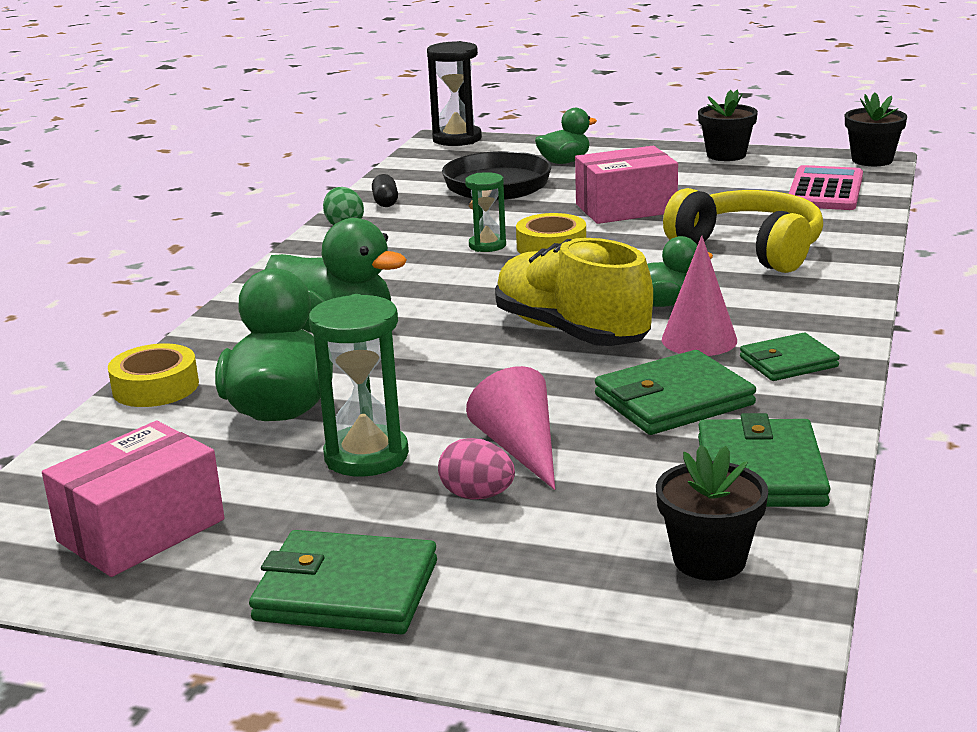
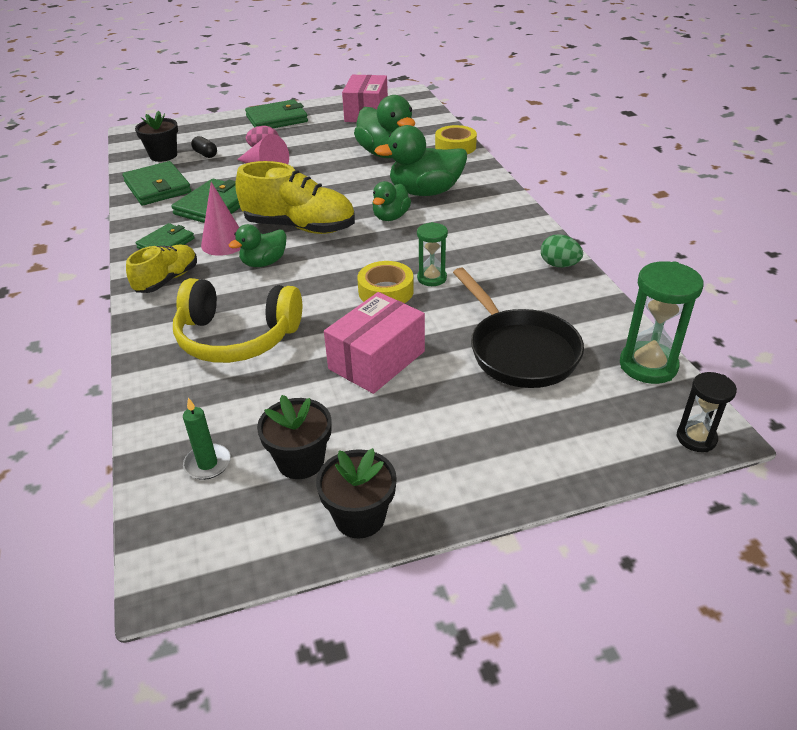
camera: 145 degrees right, 15 degrees up
green hourglass [309,294,409,477] -> green hourglass moved to [620,261,704,384]
black capsule [372,174,398,207] -> black capsule moved to [191,136,217,158]
black hourglass [427,41,482,146] -> black hourglass [676,372,737,452], size x0.61
green duck [535,108,597,164] -> green duck moved to [372,181,411,221]
pink calculator [789,165,863,210] -> green candle [183,398,231,480]
black flower pot [845,93,907,166] -> black flower pot moved to [257,395,332,479]
none -> yellow shoe [126,245,197,293]

